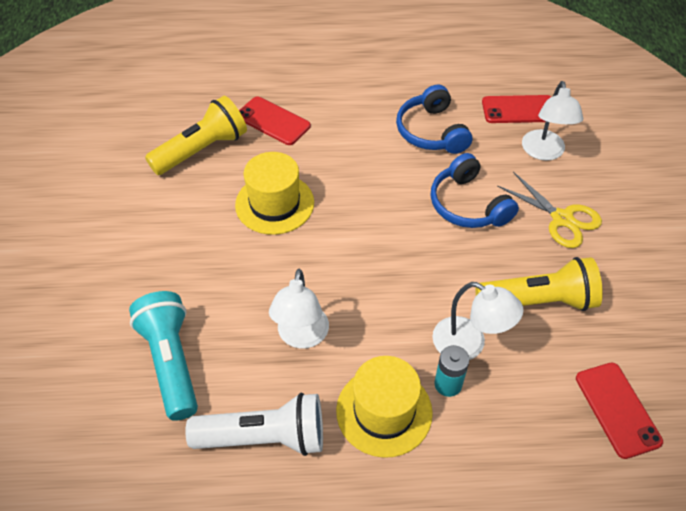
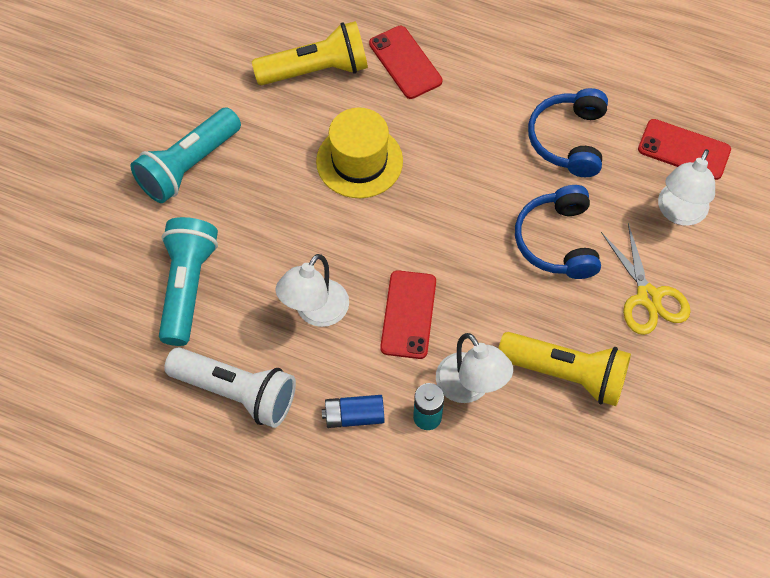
camera: 25 degrees right, 10 degrees up
yellow hat [336,356,433,458] -> blue battery [322,395,384,428]
red phone [576,362,663,459] -> red phone moved to [380,270,436,359]
none -> turquoise flashlight [130,107,241,203]

